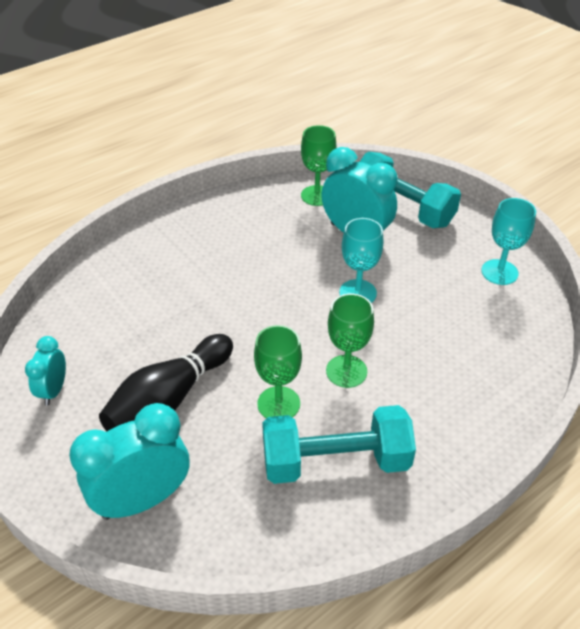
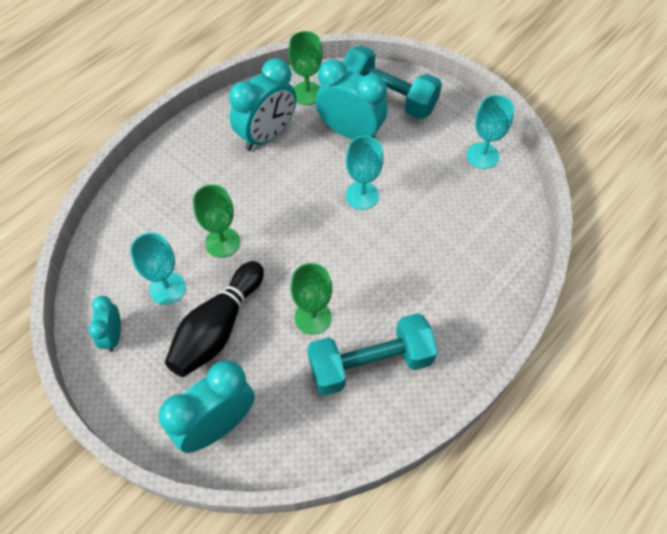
camera: 10 degrees left, 15 degrees up
green goblet [326,294,374,388] -> green goblet moved to [193,185,240,258]
none -> turquoise goblet [130,232,186,305]
none -> turquoise clock [229,58,297,151]

